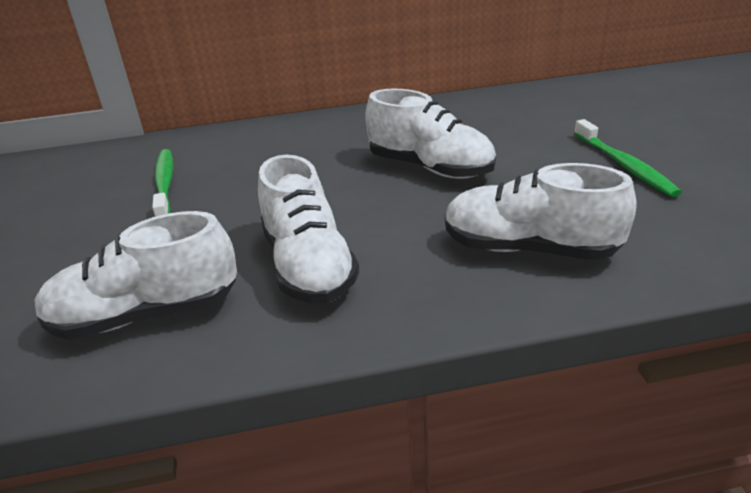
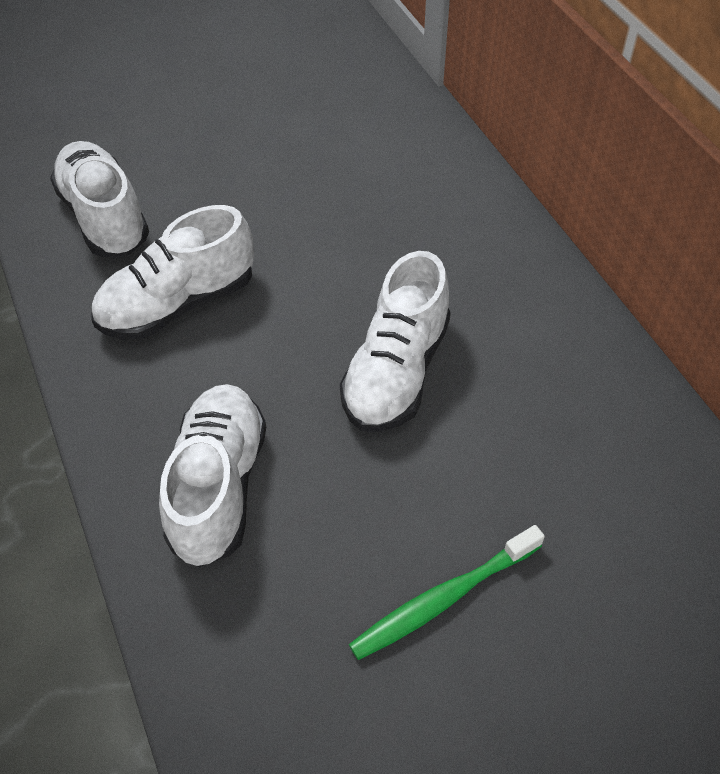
camera: 75 degrees right, 20 degrees up
green toothbrush [152,149,173,217] -> none

